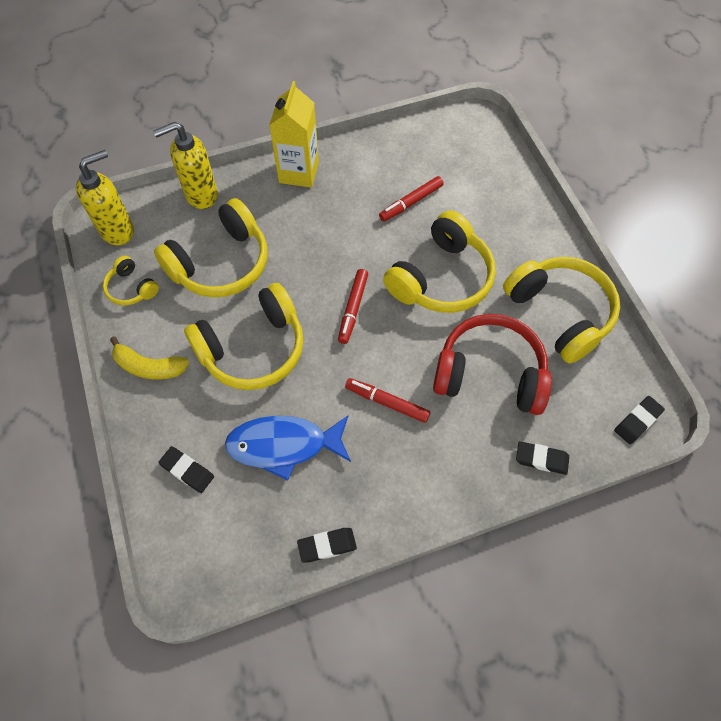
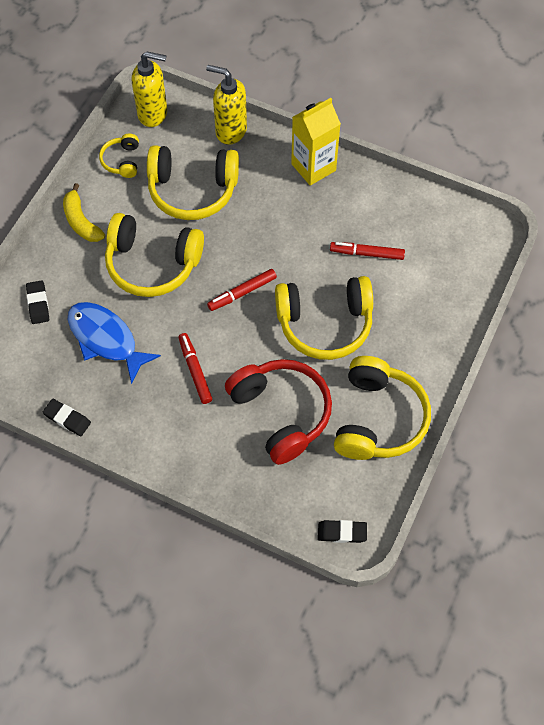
camera: 45 degrees right, 0 degrees up
black eraser [516,441,569,475] -> none

